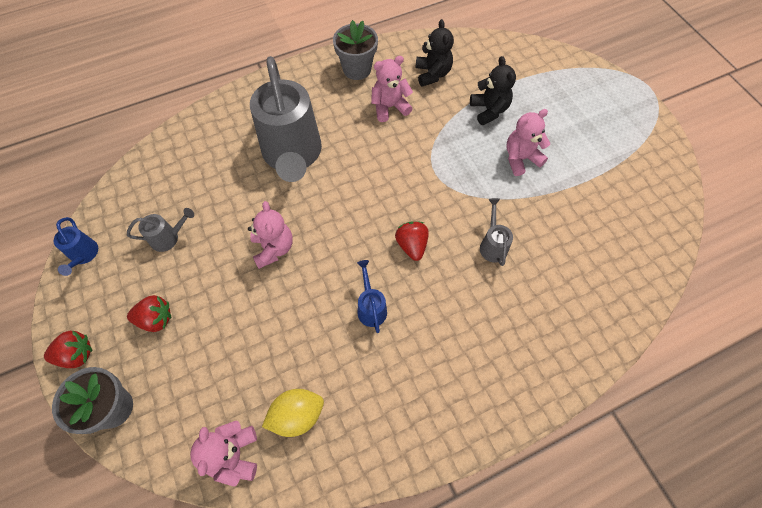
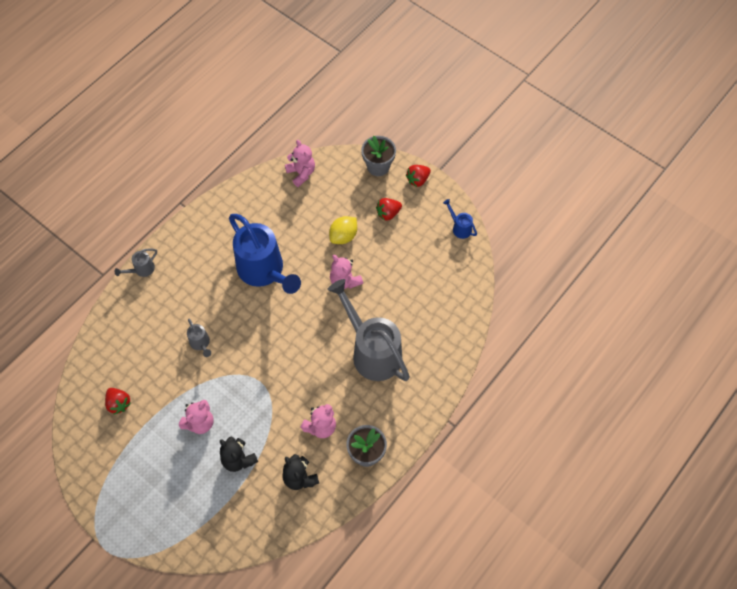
camera: 155 degrees right, 0 degrees up
grey watering can [127,208,194,252] -> grey watering can moved to [114,248,157,277]
yellow lemon [262,389,324,437] -> yellow lemon moved to [329,216,357,244]
blue watering can [357,260,387,333] -> blue watering can [229,214,301,294], size x2.39
red strawberry [395,221,429,261] -> red strawberry moved to [105,388,131,414]

